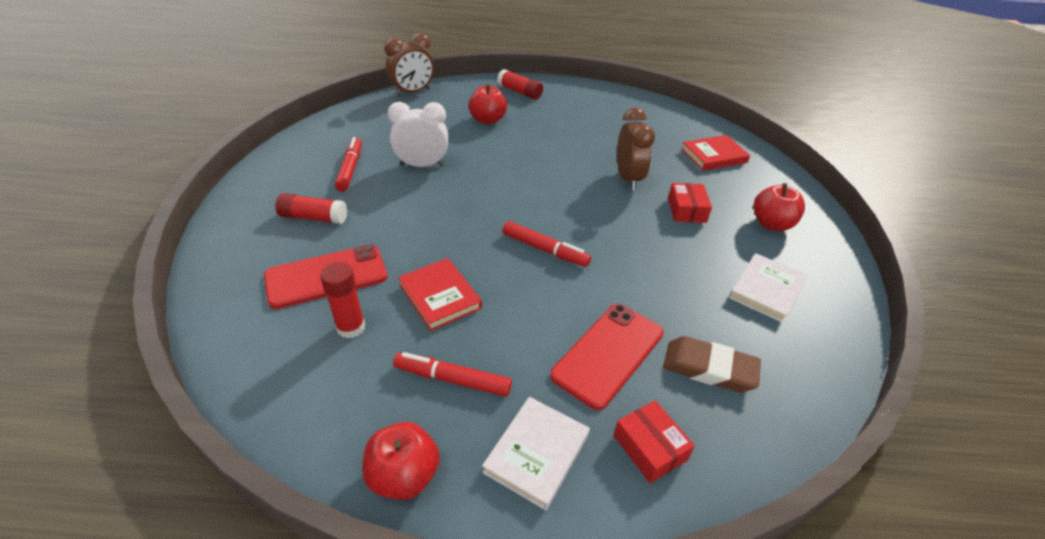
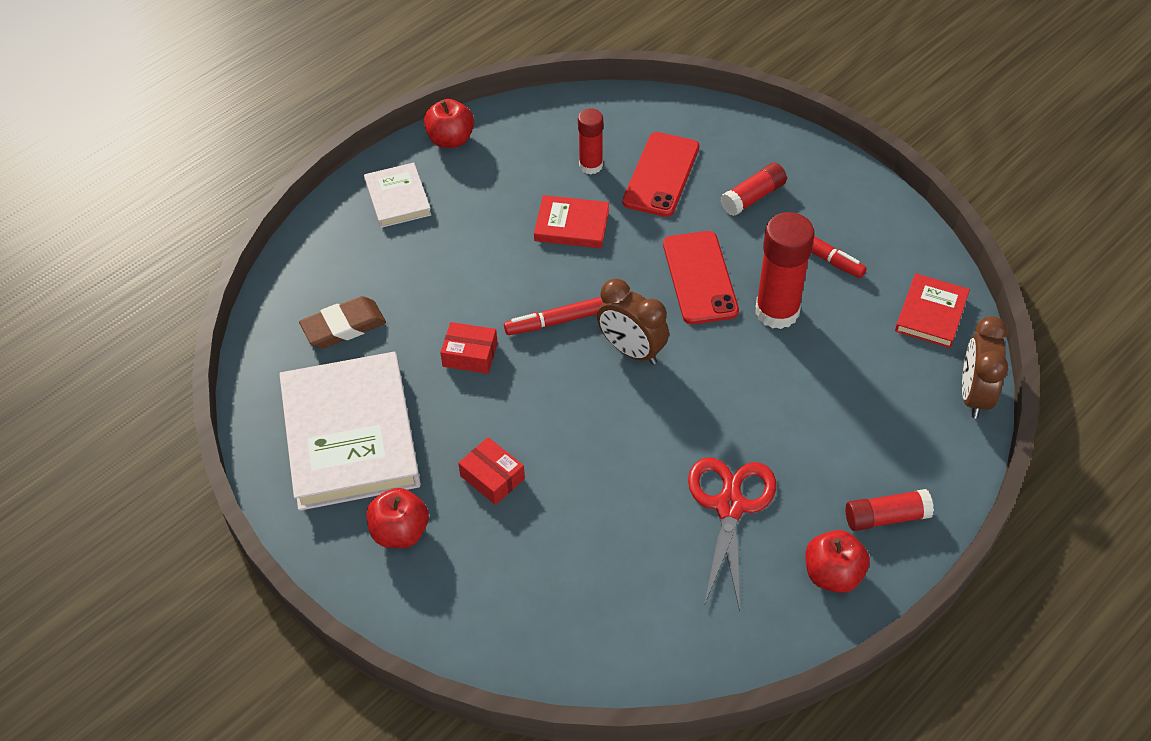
camera: 135 degrees right, 10 degrees up
white clock [388,102,449,167] -> red glue stick [755,212,815,329]
red marker [393,352,512,396] -> none
red apple [469,84,507,124] -> red apple moved to [805,530,870,593]
red phone [550,304,664,410] -> red phone moved to [663,231,739,324]
red box [613,400,695,483] -> red box moved to [440,322,498,374]
brown clock [617,107,655,190] -> brown clock moved to [597,279,669,365]
red book [681,135,750,171] -> red book moved to [895,273,970,348]
white book [729,253,808,323] -> white book [279,352,421,511], size x2.01
none -> red scissors [688,457,776,611]

